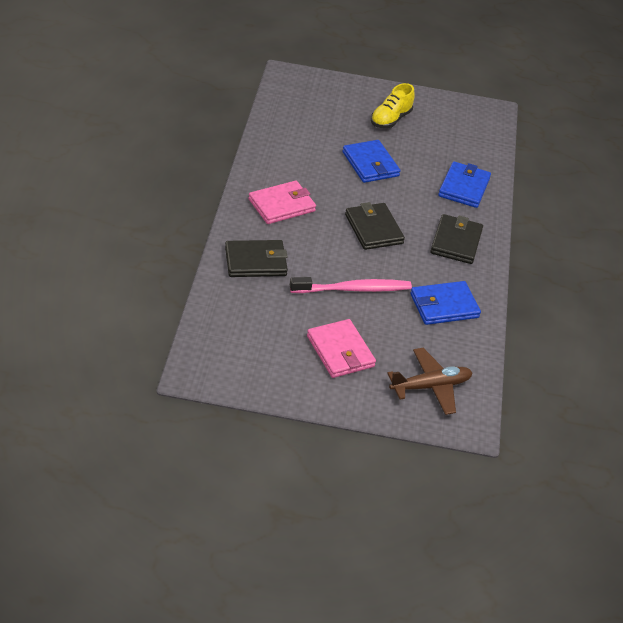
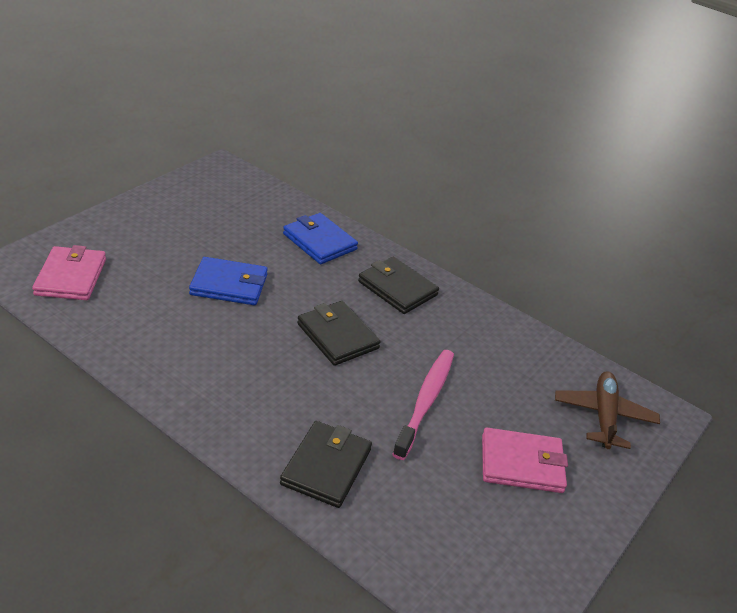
camera: 60 degrees left, 5 degrees down
pink wallet [249,181,316,224] -> pink wallet moved to [32,245,106,300]
black wallet [345,202,405,250] -> black wallet turned 45 degrees clockwise [297,301,381,366]
yellow shoe [371,83,414,128] -> none
blue wallet [410,281,481,325] -> none

